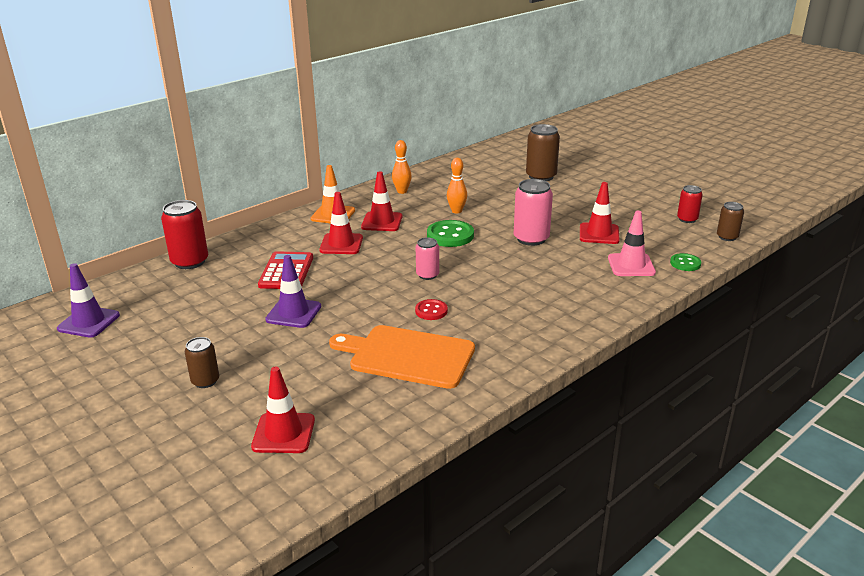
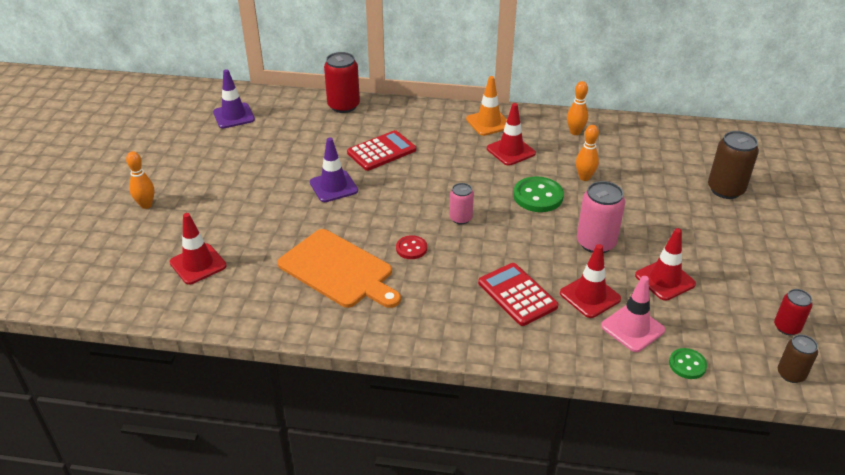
camera: 50 degrees right, 10 degrees up
brown can [185,337,219,388] -> none
red traffic cone [319,192,363,254] -> red traffic cone moved to [560,244,621,318]
orange cutting board [329,325,475,389] -> orange cutting board turned 150 degrees clockwise [277,229,401,308]
none -> orange bowling pin [126,151,154,209]
none -> red calculator [478,263,558,326]

